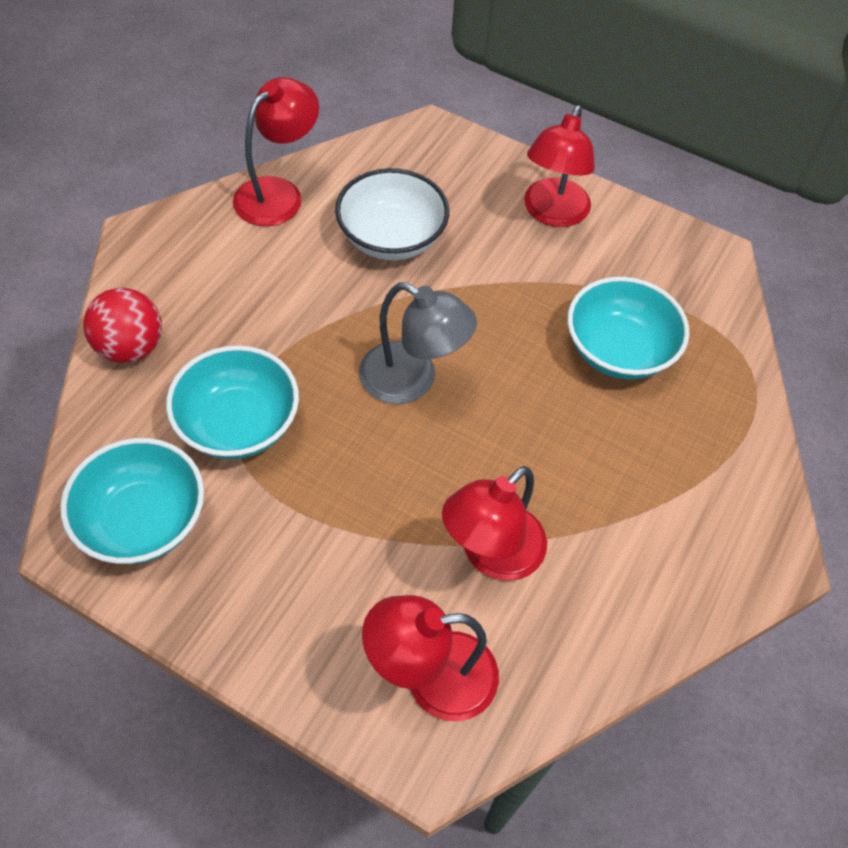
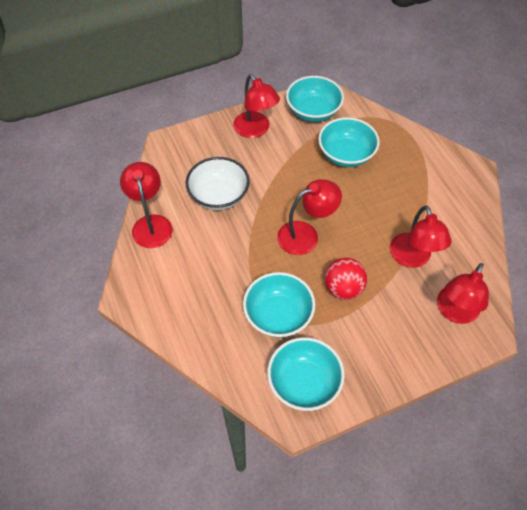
camera: 50 degrees left, 0 degrees up
red ball [83,288,162,363] -> red ball moved to [325,258,367,300]
grey lamp [359,282,477,404] -> red lamp [277,179,342,255]
none -> turquoise bowl [286,76,344,122]

